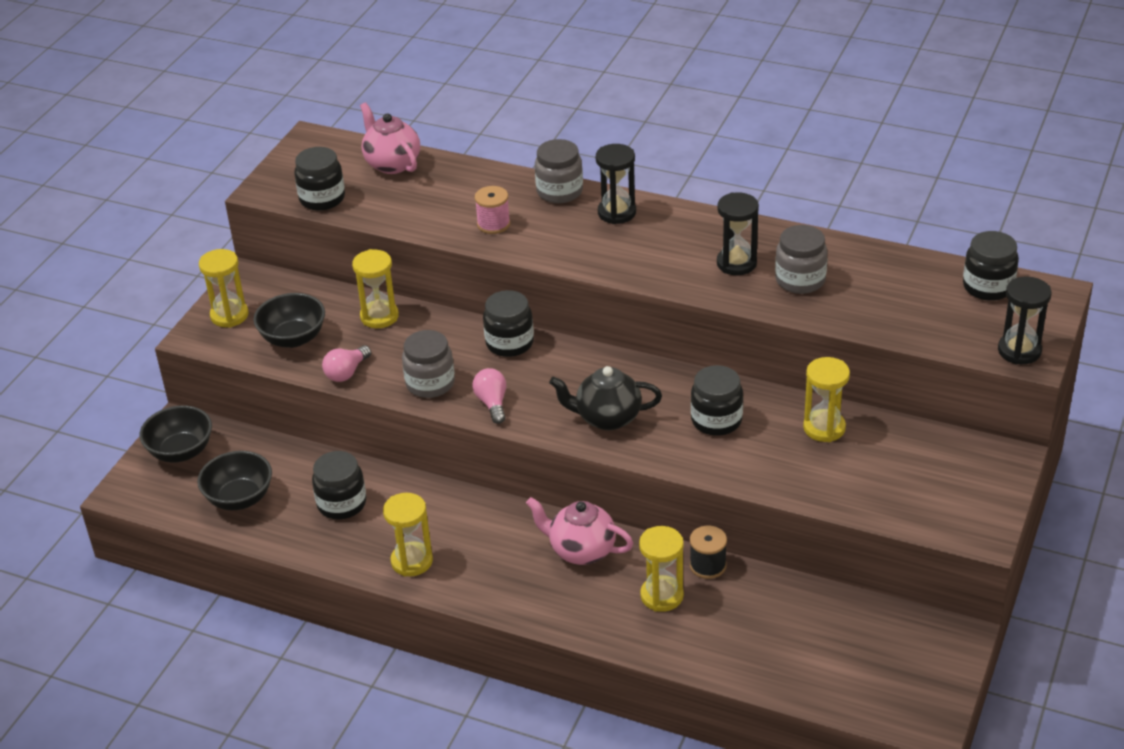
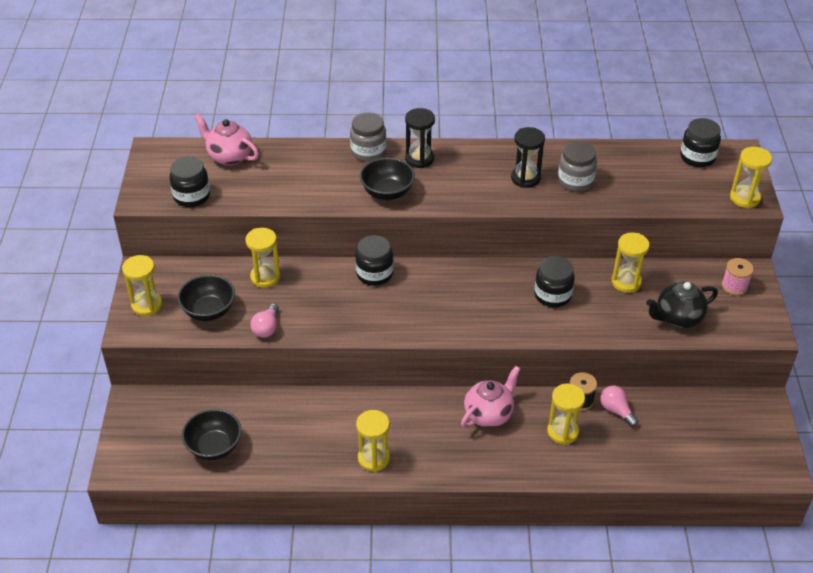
camera: 25 degrees left, 5 degrees up
black bowl [139,406,212,462] -> black bowl moved to [360,157,415,200]
black jar [312,451,366,520] -> none
grey jar [402,330,455,398] -> none
pink light bulb [472,368,506,424] -> pink light bulb moved to [600,386,638,427]
pink spool [475,186,510,234] -> pink spool moved to [722,258,754,296]
pink teapot [526,497,634,565] -> pink teapot turned 135 degrees clockwise [461,366,520,428]
black teapot [549,366,662,430] -> black teapot moved to [646,281,718,328]
black hourglass [998,276,1052,364] -> yellow hourglass [730,147,772,208]

